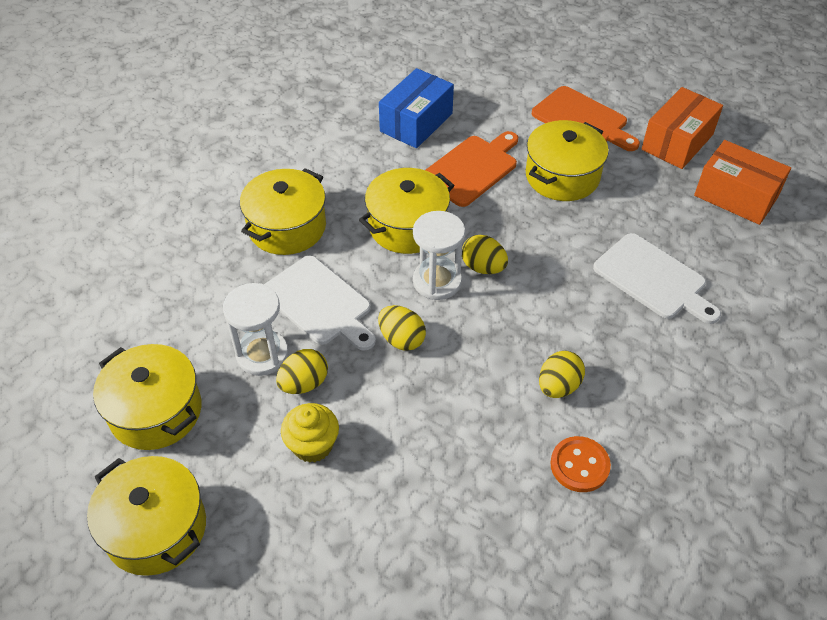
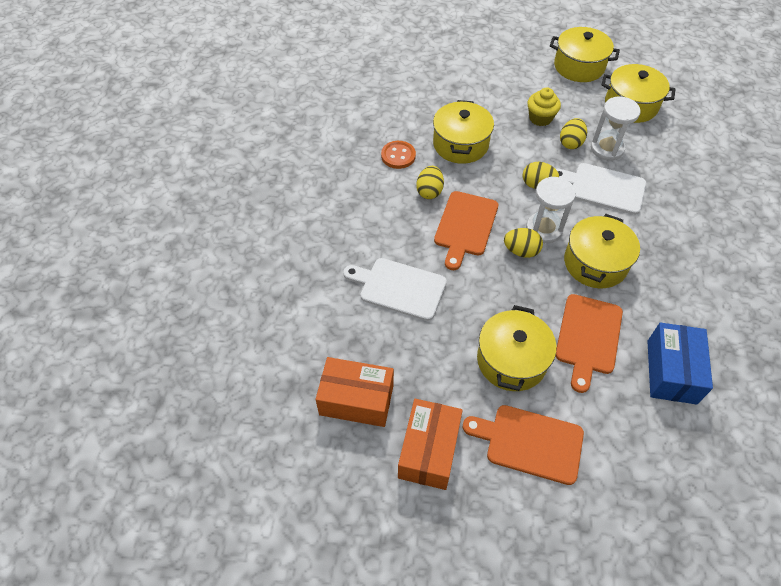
camera: 155 degrees right, 5 degrees up
yellow pot [240,168,326,255] -> yellow pot moved to [433,100,494,164]
none -> orange cutting board [434,191,498,270]

